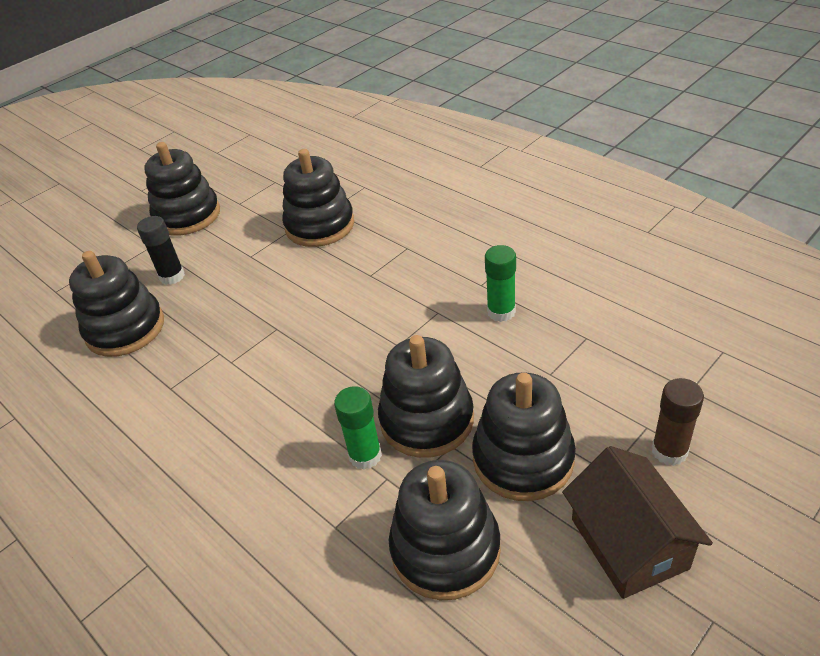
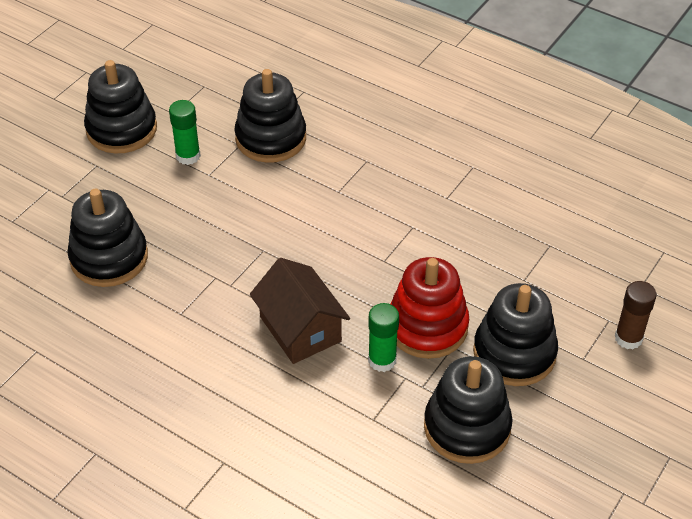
camera: 15 degrees left, 5 degrees up
black glue stick [137,216,185,285] -> none
black stacking toy [378,335,474,458] -> red stacking toy [390,257,469,359]
green glue stick [485,245,516,322] -> green glue stick moved to [169,100,201,165]
brown house [562,446,713,599] -> brown house moved to [250,258,350,364]

